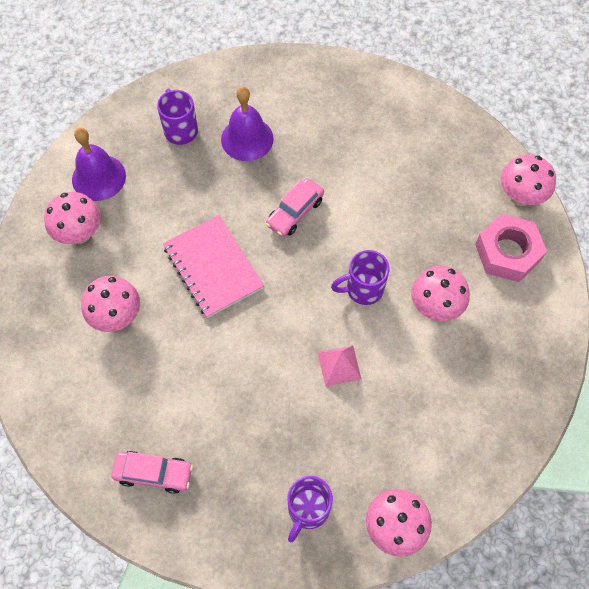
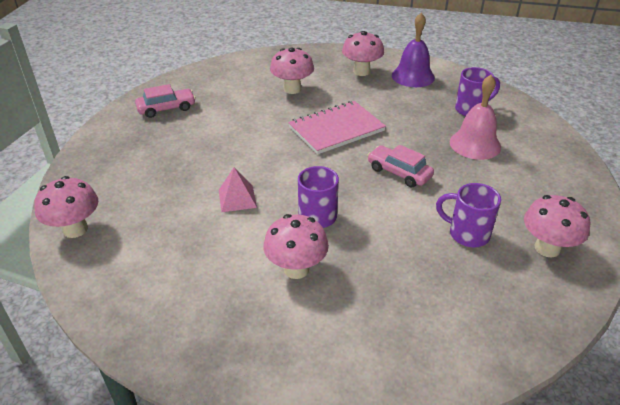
camera: 90 degrees right, 25 degrees down
pink car [111,451,193,494] -> pink car turned 120 degrees counterclockwise [135,84,196,118]
purple bell [221,86,274,161] -> pink bell [450,75,501,160]
purple mug [287,476,333,543] -> purple mug moved to [436,183,501,247]
pink nut [475,214,547,282] -> none
pink mushroom [501,154,556,206] -> pink mushroom moved to [524,195,590,258]

